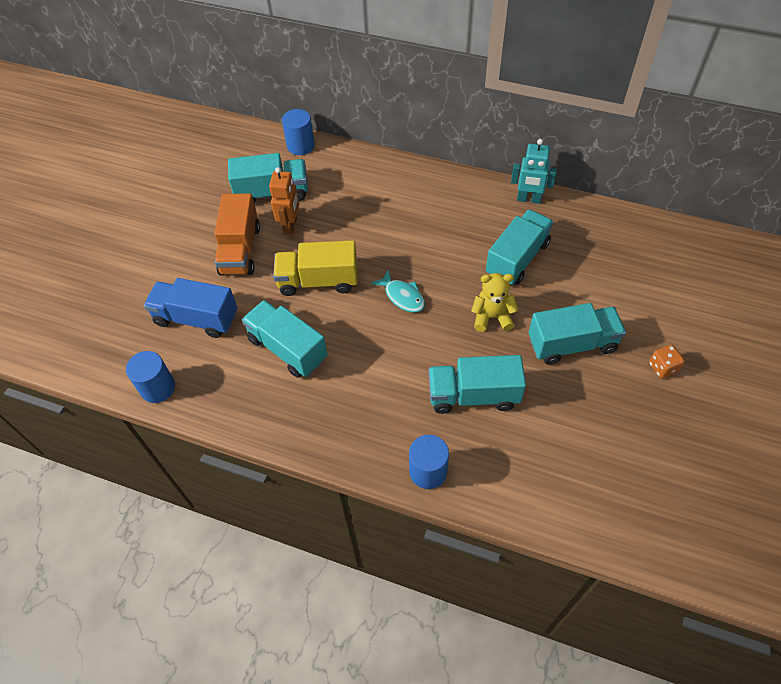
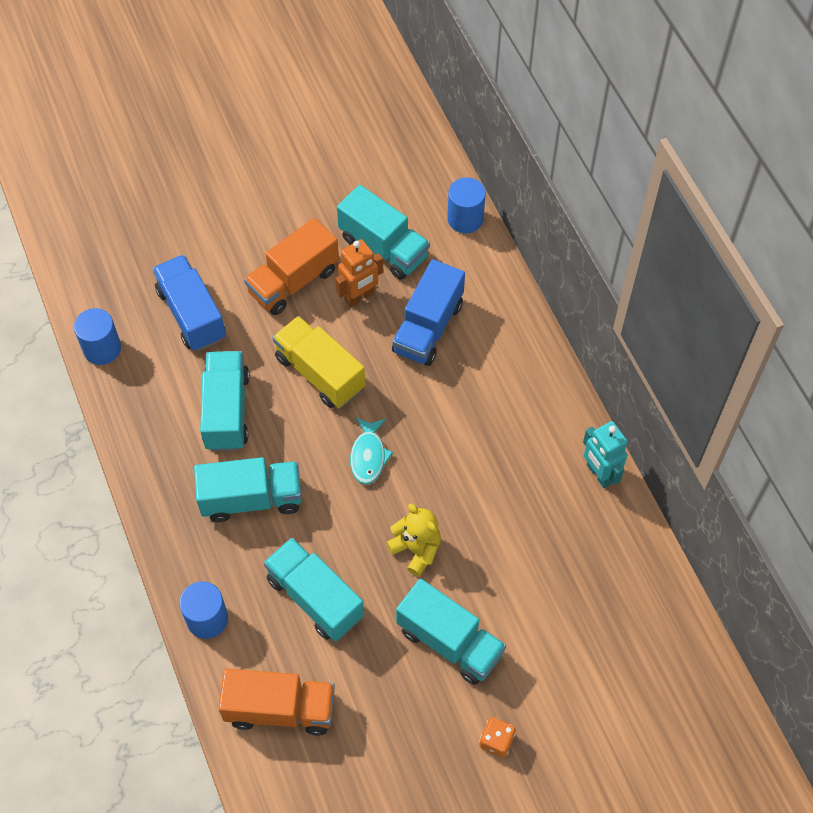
camera: 45 degrees right, 5 degrees up
turquoise truck [486,209,554,285] -> turquoise truck moved to [194,457,302,522]
none -> orange truck [218,669,335,736]
none -> blue truck [392,259,465,366]

